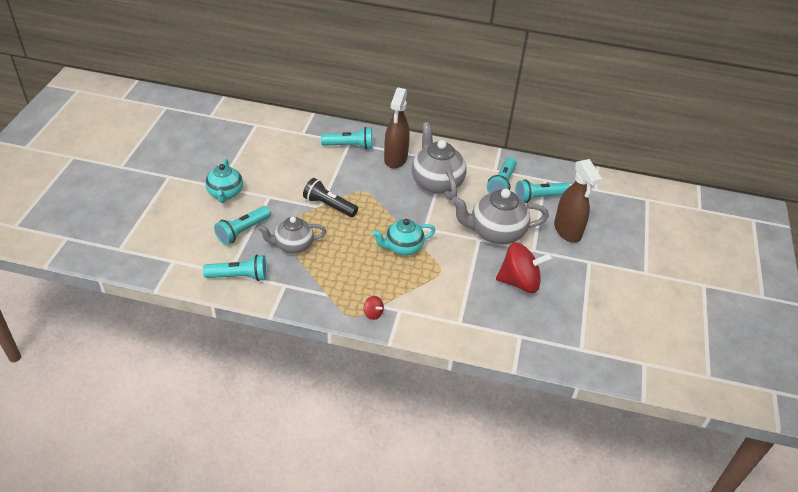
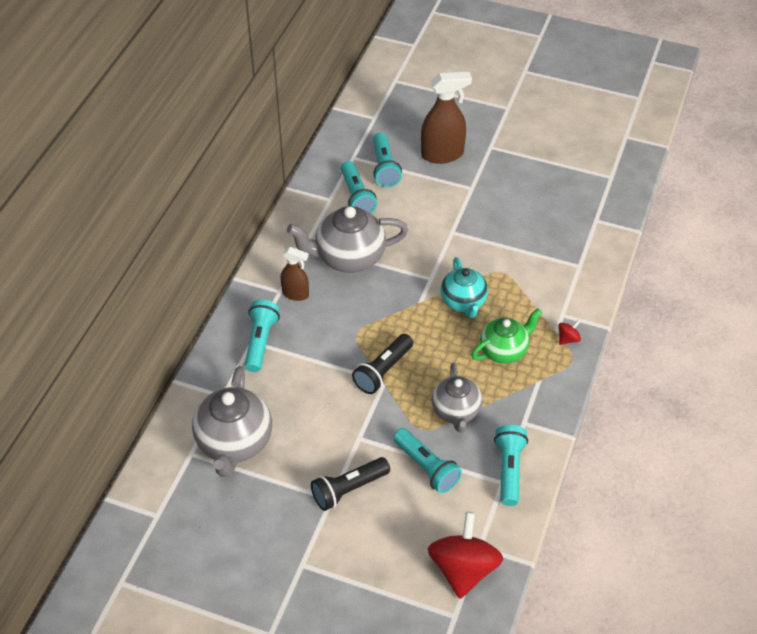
camera: 80 degrees left, 5 degrees up
turquoise teapot [205,159,243,203] -> black flashlight [311,457,390,511]
brown spray bottle [384,88,410,169] -> brown spray bottle [280,247,309,301], size x0.59
grey teapot [451,189,549,245] -> grey teapot moved to [192,366,272,477]
turquoise flashlight [487,157,517,193] -> turquoise flashlight turned 45 degrees clockwise [341,161,377,213]
red spinning top [496,242,553,293] -> red spinning top moved to [427,512,503,599]
none -> green teapot [471,308,542,364]

